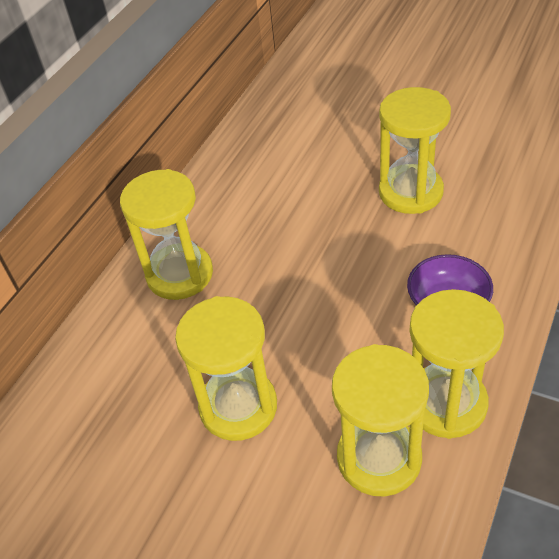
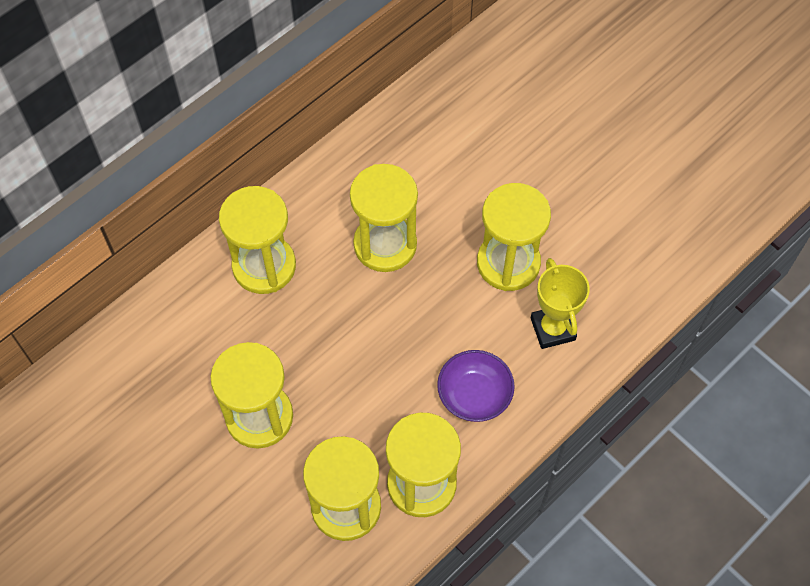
camera: 15 degrees right, 15 degrees up
none -> yellow hourglass [350,164,418,272]
none -> yellow trophy [531,258,590,349]

